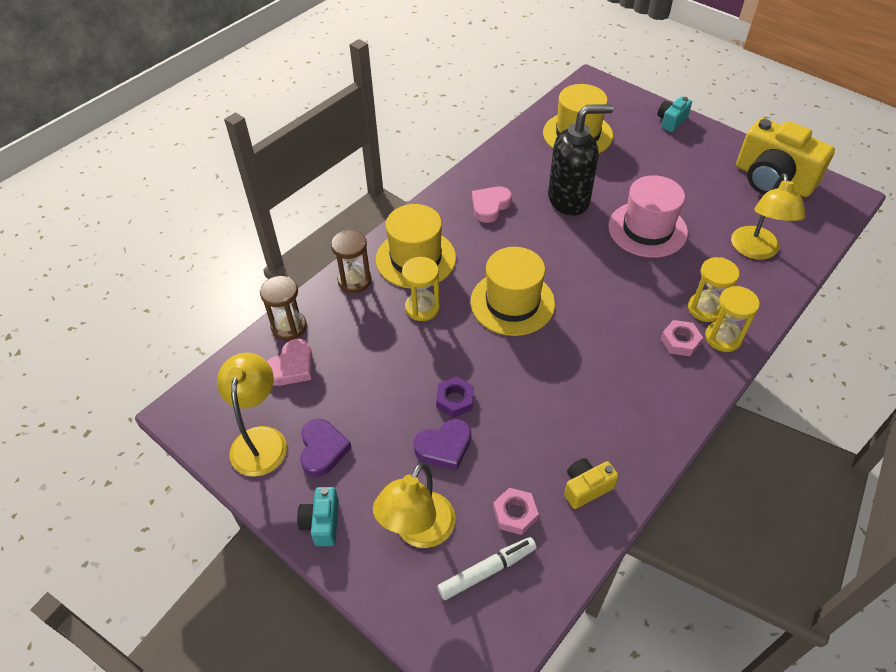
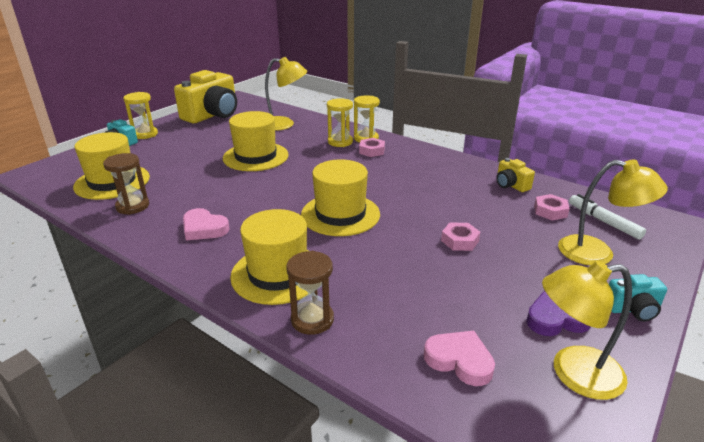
camera: 95 degrees left, 20 degrees down
brown hourglass [260,276,307,341] -> brown hourglass moved to [103,153,149,215]
yellow hourglass [402,257,440,321] -> yellow hourglass moved to [123,92,158,139]
purple heart [414,419,471,470] -> none
purple nut [436,377,474,418] -> pink nut [441,223,480,251]
black soap dispenser [548,104,613,216] -> none
pink hat [608,175,688,258] -> yellow hat [223,111,289,171]

